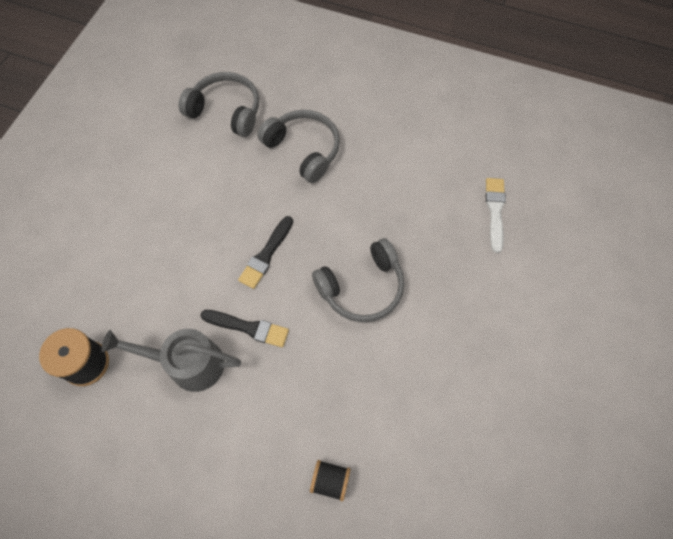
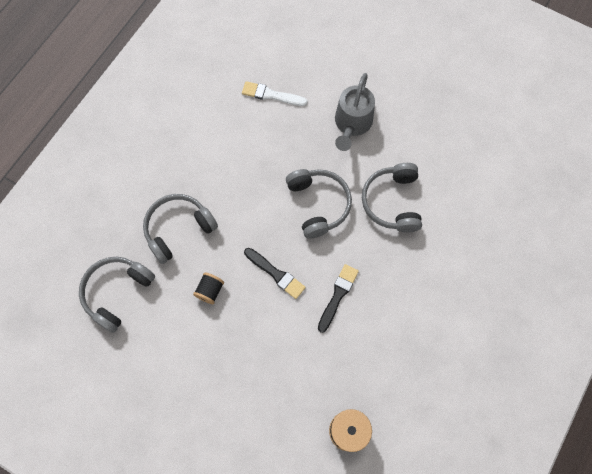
camera: 80 degrees left, 5 degrees up
grey watering can [101,329,241,392] -> grey watering can moved to [335,73,375,151]
black spool [310,460,351,501] -> black spool moved to [193,272,224,304]
none -> grey headphones [362,163,422,233]

